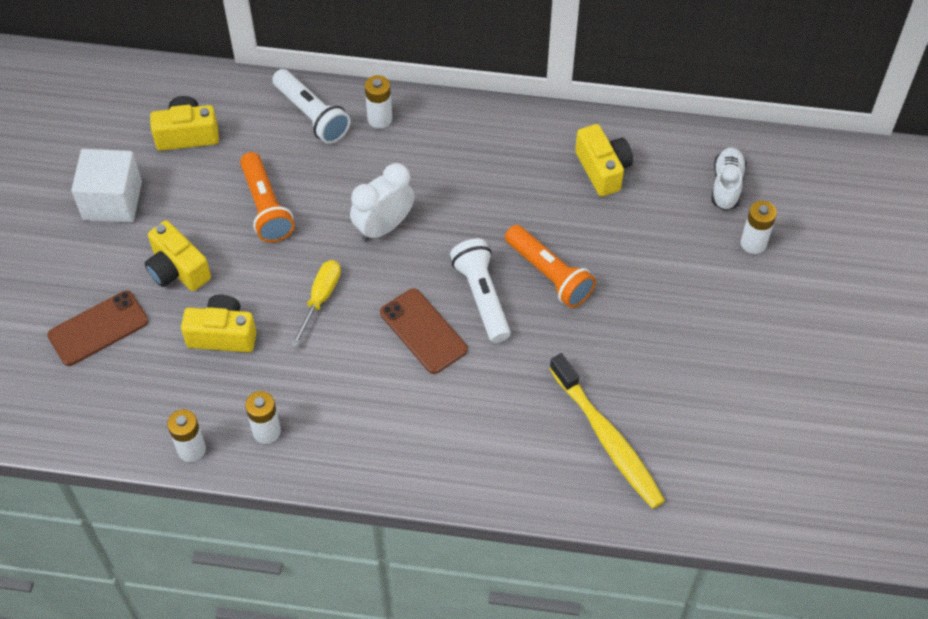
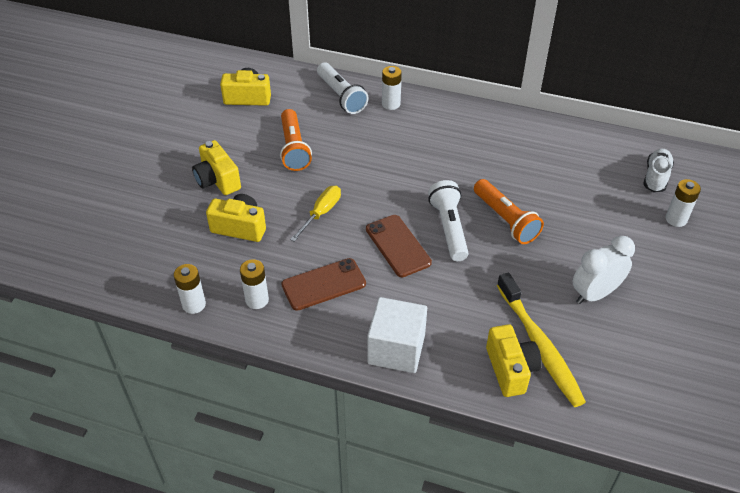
camera: 10 degrees right, 10 degrees down
brown phone [47,290,149,366] -> brown phone moved to [281,258,366,311]
white cube [71,149,142,223] -> white cube moved to [367,297,427,373]
white clock [350,163,414,242] -> white clock moved to [573,236,635,304]
yellow camera [575,124,633,197] -> yellow camera moved to [486,324,542,397]

